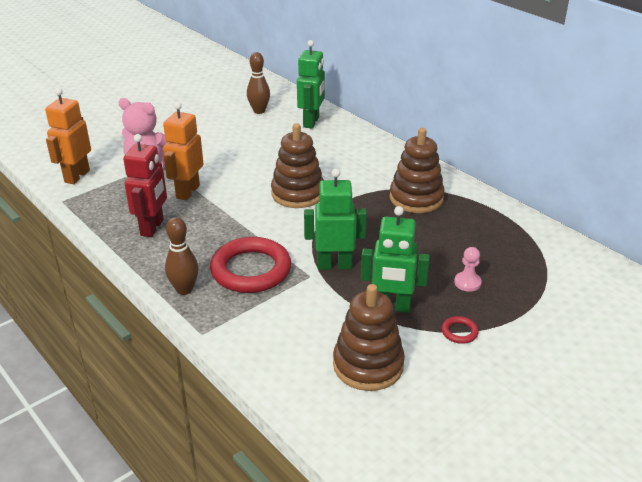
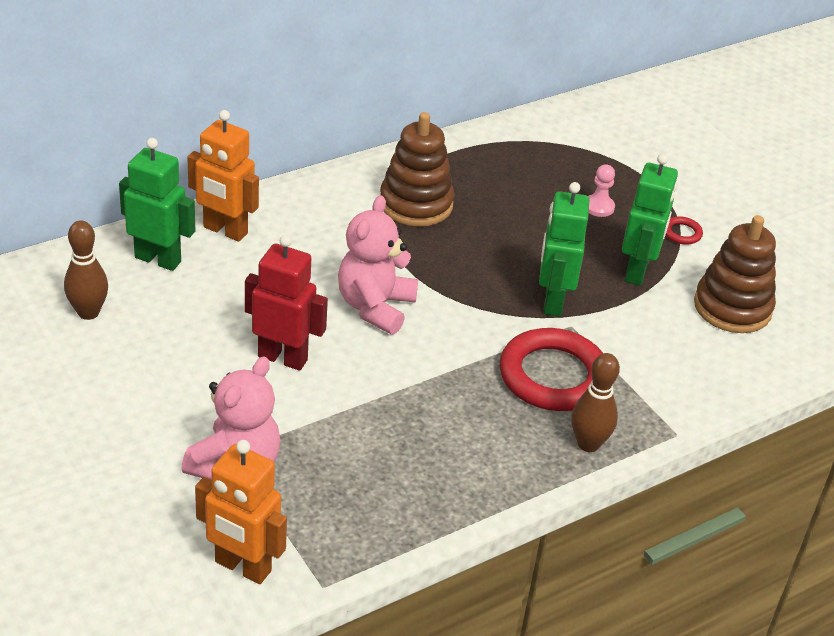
camera: 85 degrees left, 5 degrees up
red robot [123,134,167,237] -> red robot moved to [245,235,328,371]
orange robot [163,102,204,200] -> orange robot moved to [187,110,259,242]
brown stacking toy [271,123,324,208] -> pink teddy bear [338,195,418,335]

